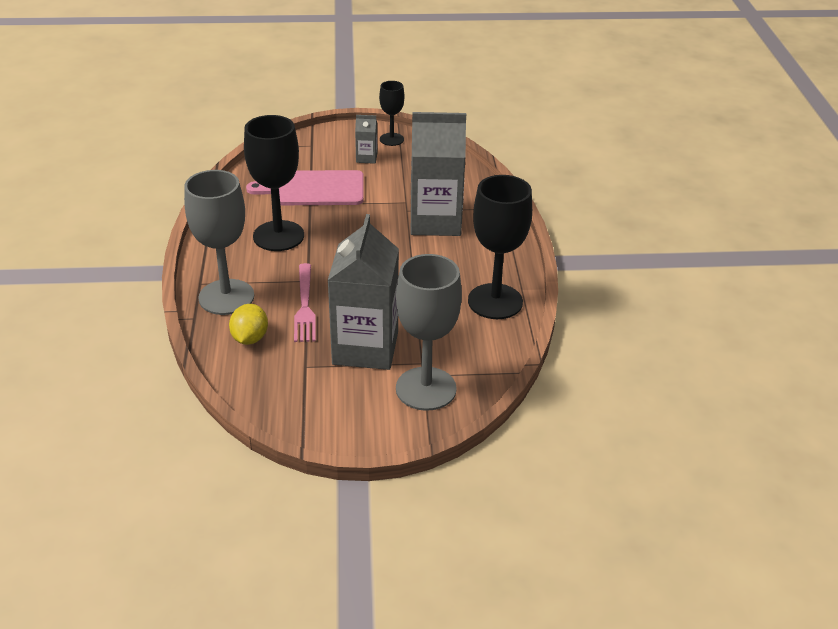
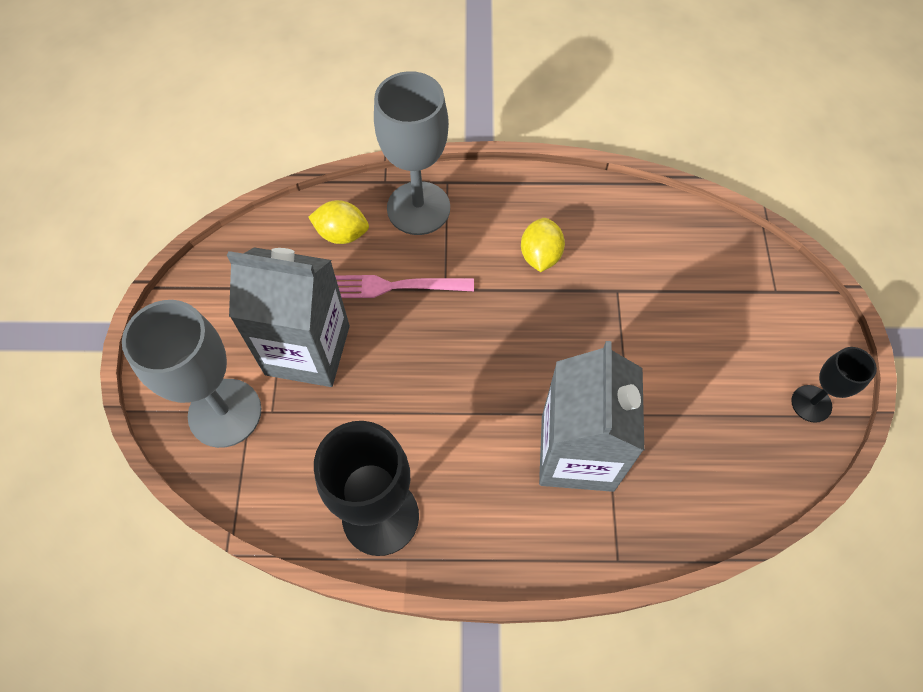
camera: 95 degrees right, 25 degrees up
black goblet [244,115,304,251] -> yellow lemon [521,218,565,272]
pink cutting board [246,170,364,205] -> none
grey carton [355,115,377,164] -> none

